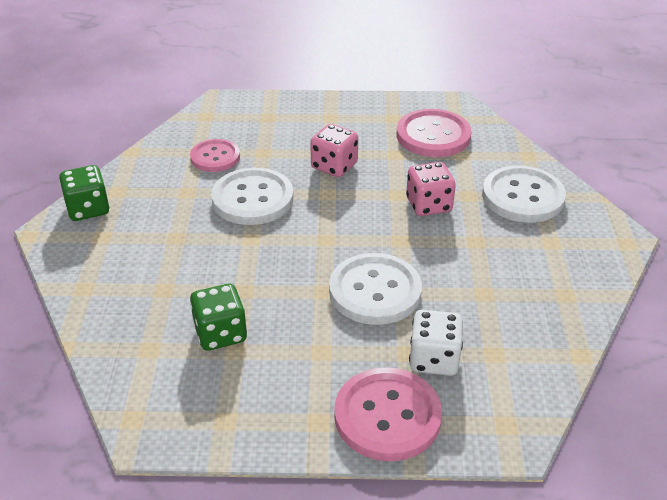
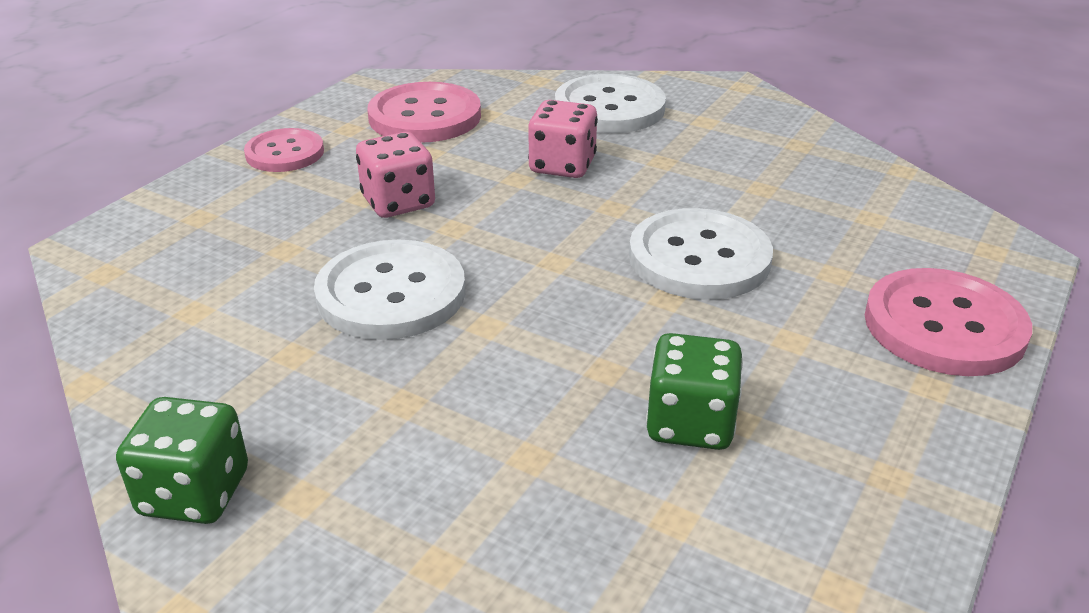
camera: 60 degrees left, 5 degrees down
pink button [190,139,240,172] -> pink button moved to [244,128,324,172]
white dice [409,310,463,376] -> none

